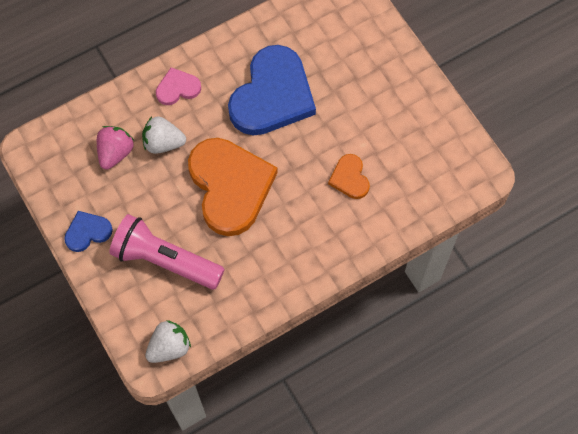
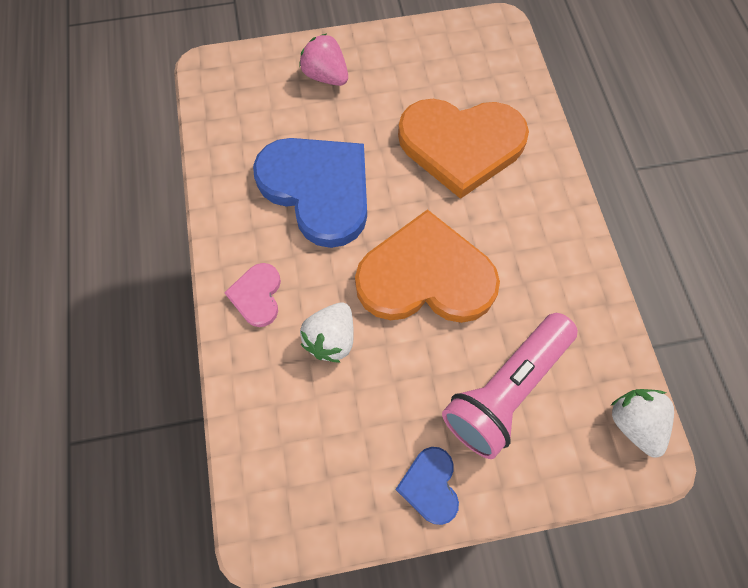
camera: 70 degrees left, 0 degrees up
pink strawberry [97,126,134,169] -> pink strawberry moved to [299,33,348,86]
orange heart [328,154,370,199] -> orange heart [398,99,529,199], size x2.17

